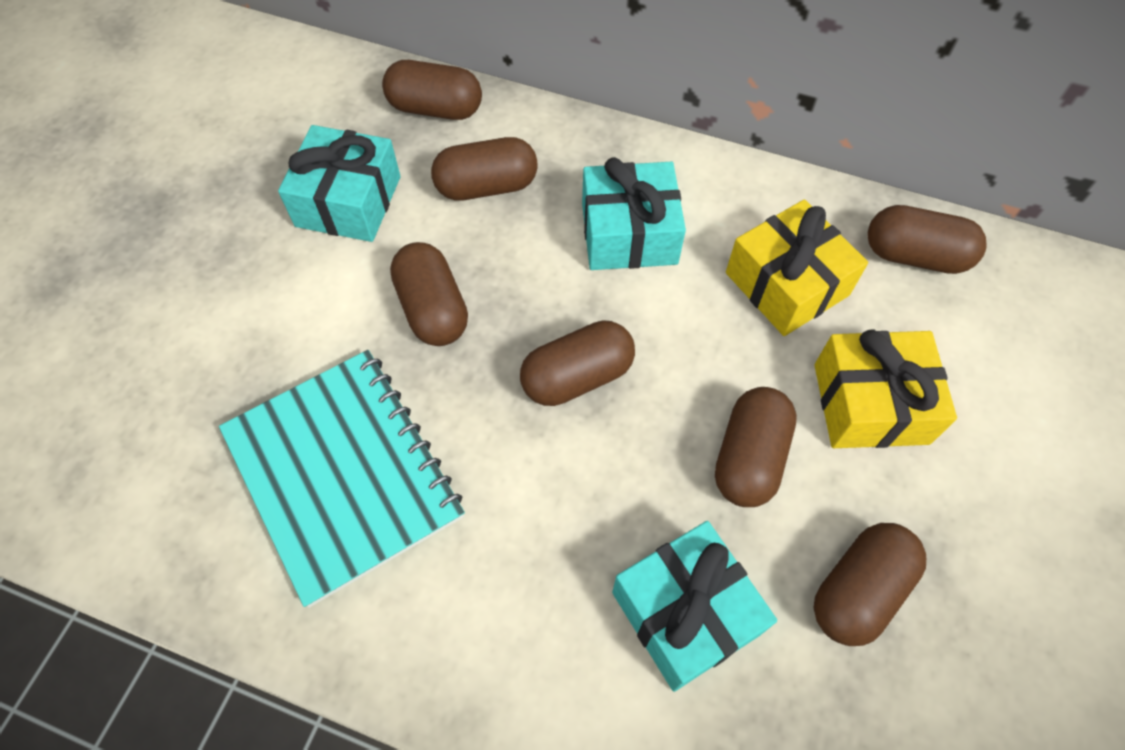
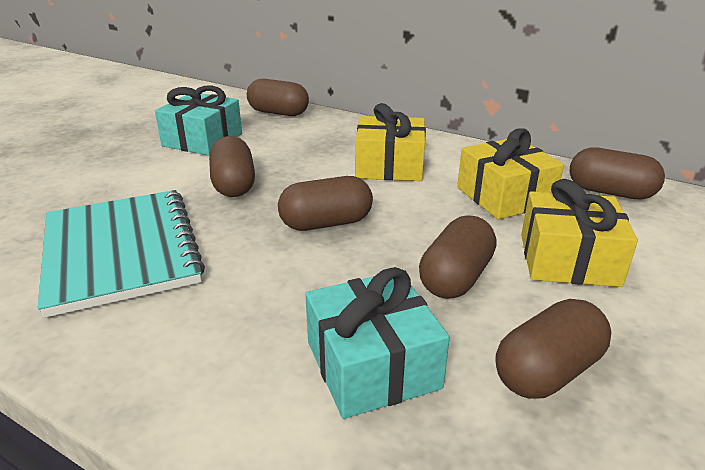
camera: 10 degrees right, 30 degrees down
brown capsule [431,137,538,201] -> none
turquoise gift [582,157,686,270] -> yellow gift [355,103,426,181]

